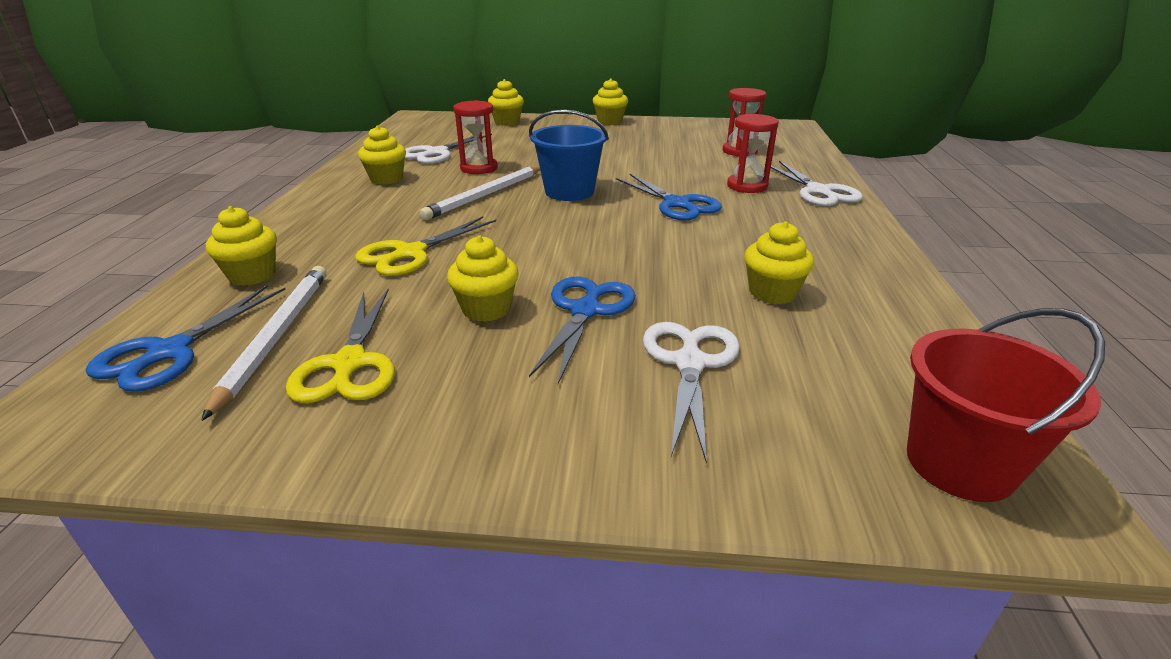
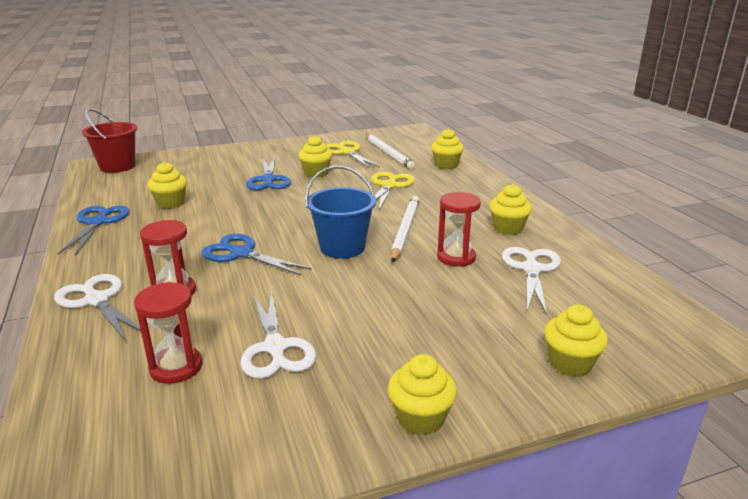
camera: 155 degrees right, 5 degrees down
blue scissors [86,285,286,392] -> blue scissors moved to [58,206,130,256]
white scissors [643,322,740,464] -> white scissors moved to [241,290,316,379]

